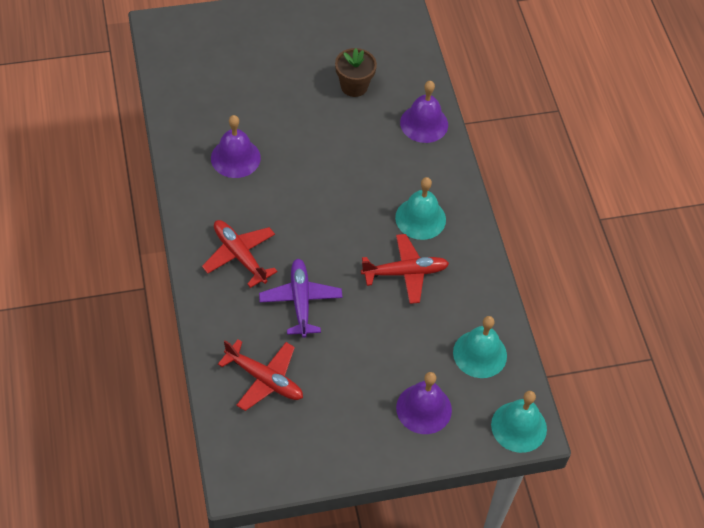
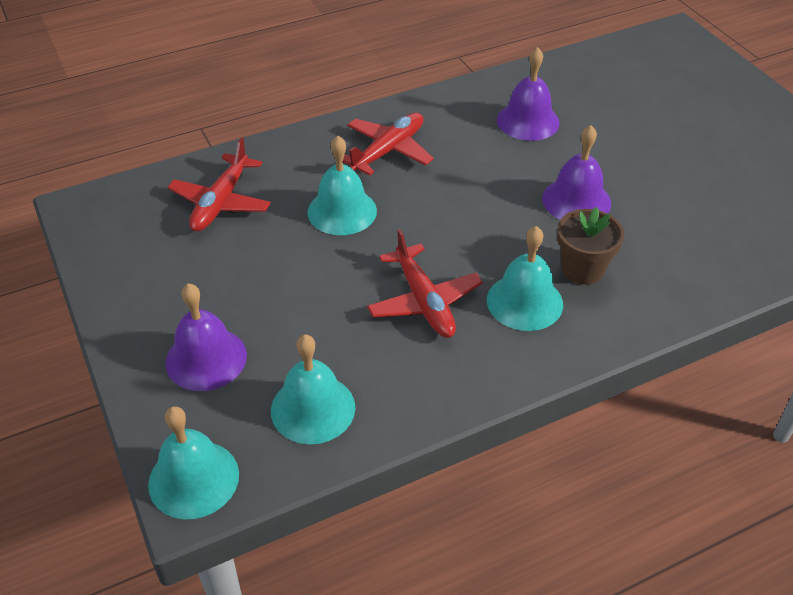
camera: 80 degrees right, 10 degrees down
purple plane [259,259,343,338] -> turquoise bell [308,136,377,235]
brown flower pot [335,48,377,97] -> brown flower pot moved to [557,207,625,285]
purple bell [400,81,448,143] -> purple bell moved to [542,125,611,220]

